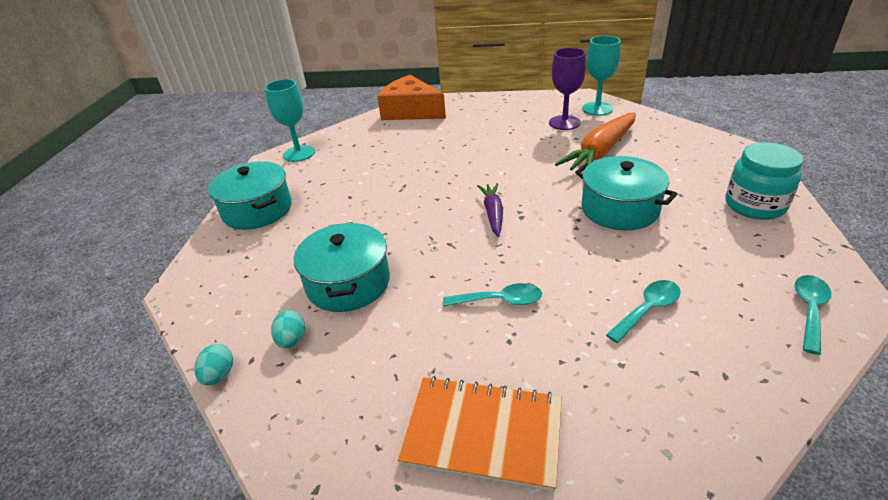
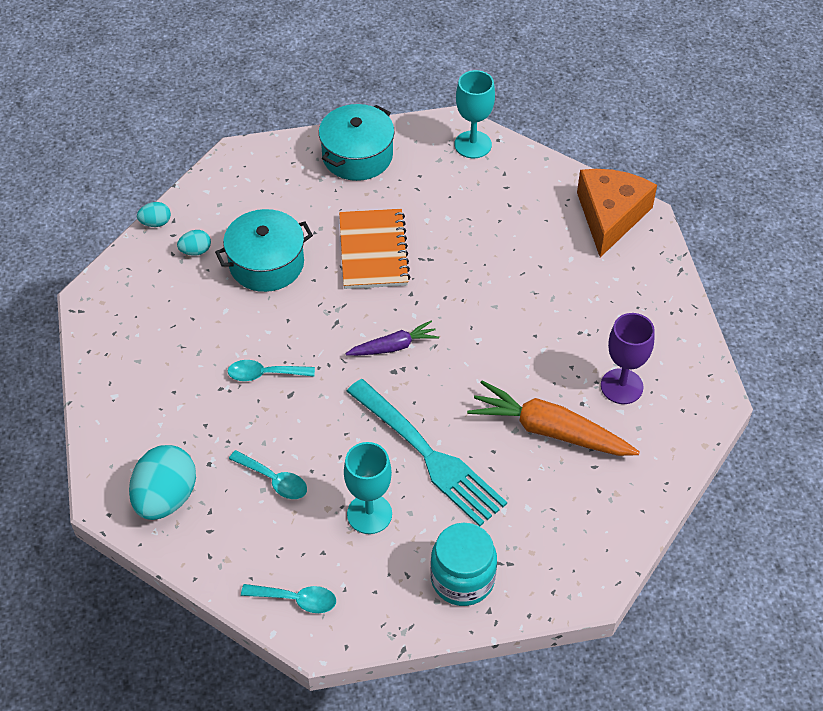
camera: 70 degrees right, 15 degrees up
orange notebook [398,376,562,492] -> orange notebook moved to [339,209,410,289]
turquoise spoon [443,283,542,307] -> turquoise spoon turned 105 degrees clockwise [228,360,315,381]
turquoise pot [575,156,677,230] -> turquoise fork [346,379,507,526]
turquoise goblet [582,36,621,116] -> turquoise goblet moved to [344,442,392,534]
none -> turquoise egg [129,445,196,520]

